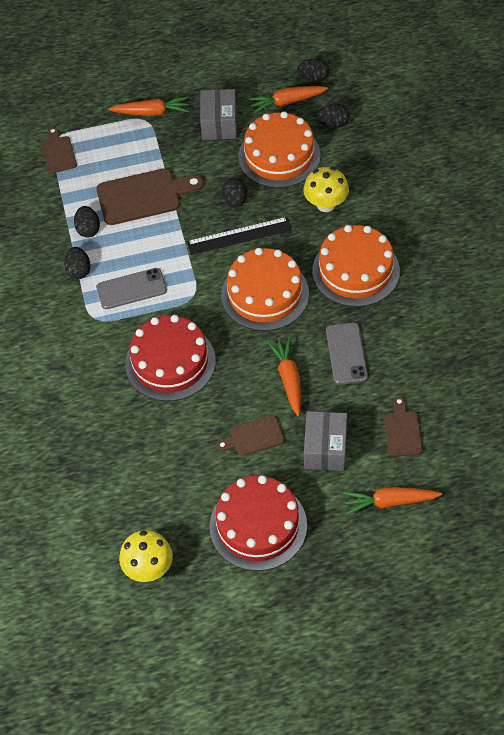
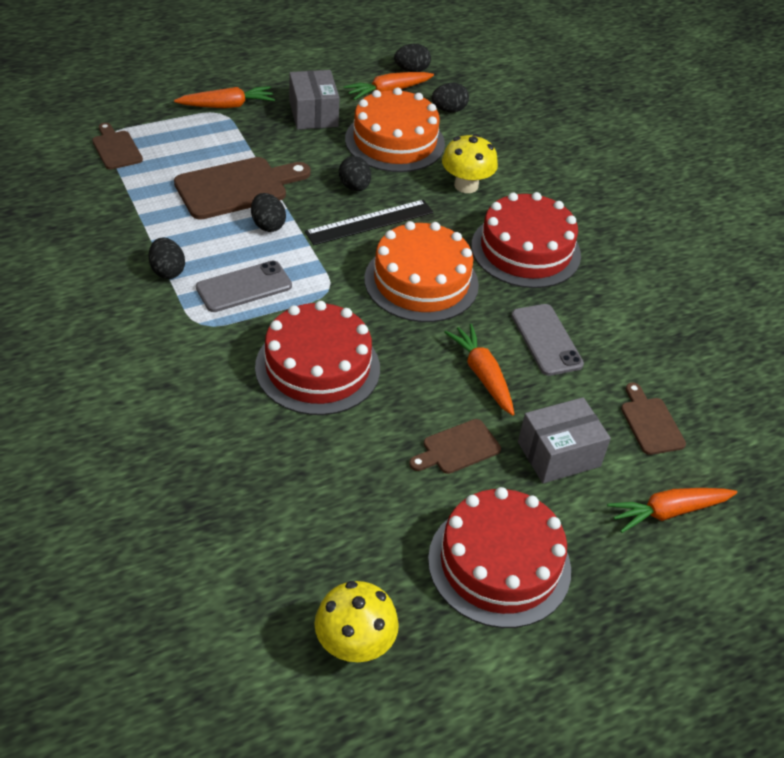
camera: 20 degrees left, 10 degrees down
black egg [74,206,100,238] -> black egg moved to [251,193,286,232]
grey box [304,411,347,471] -> grey box turned 75 degrees clockwise [518,397,611,484]
orange cake [312,225,400,307] -> red cake [471,192,581,288]

